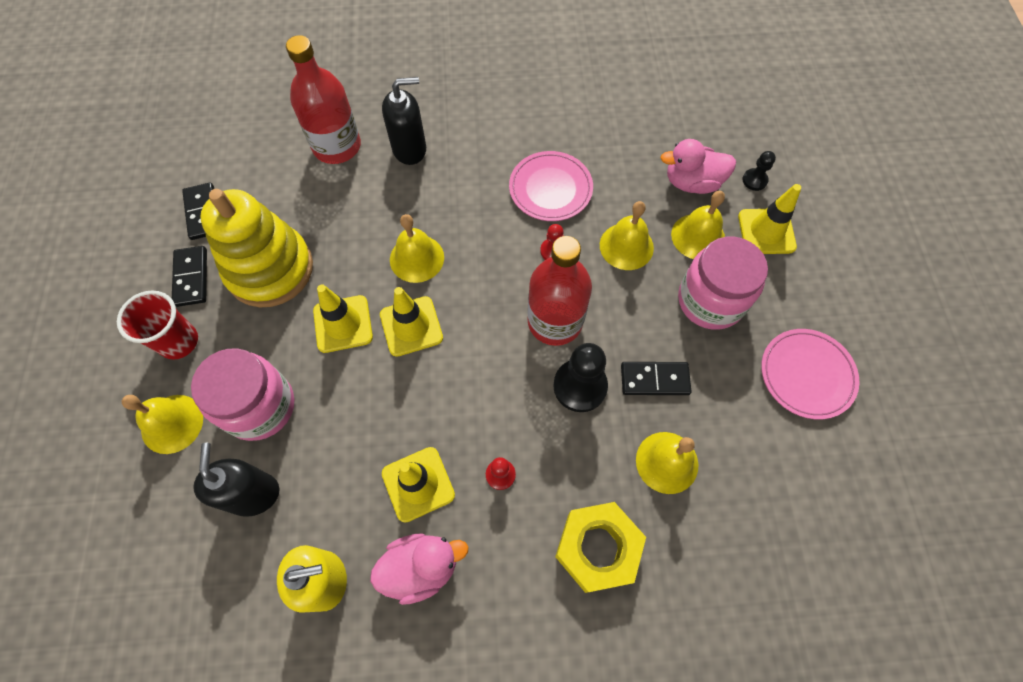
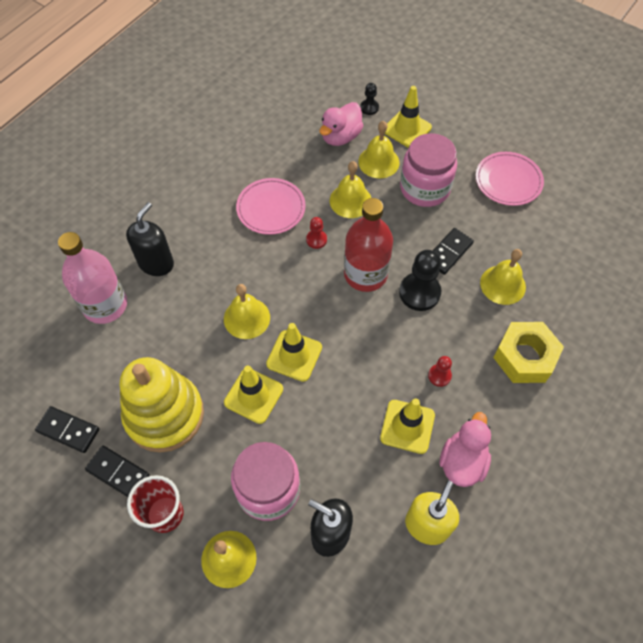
camera: 50 degrees left, 5 degrees down
red bottle [286,35,361,164] -> pink bottle [58,232,127,324]

